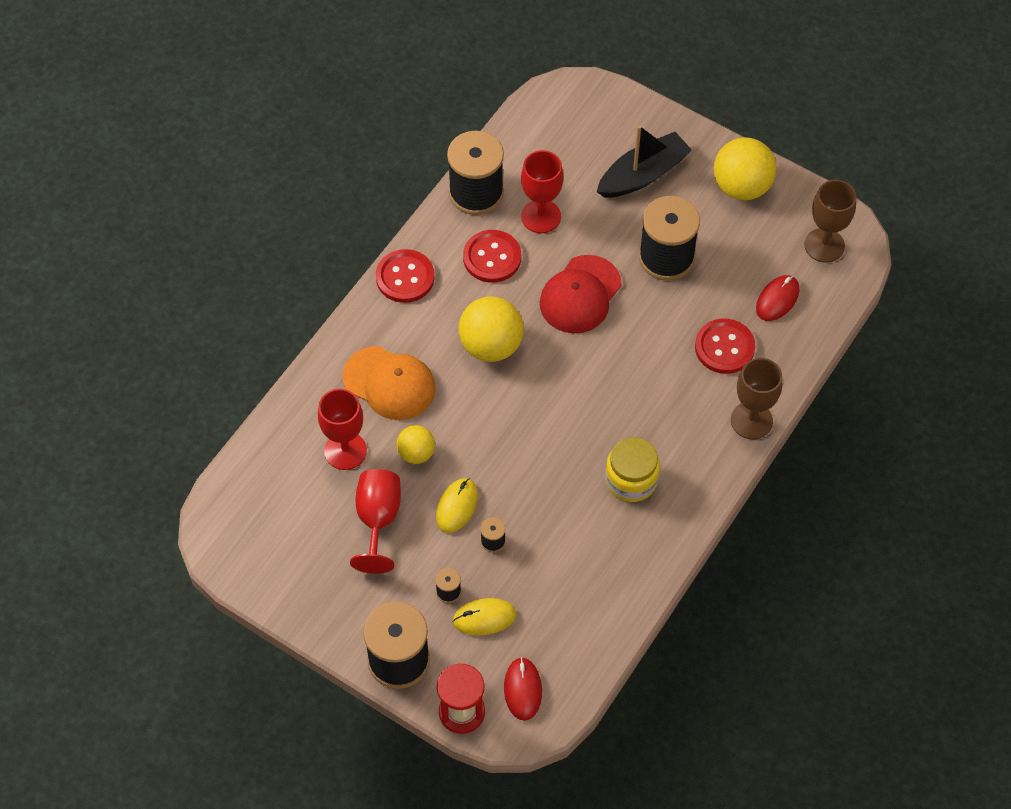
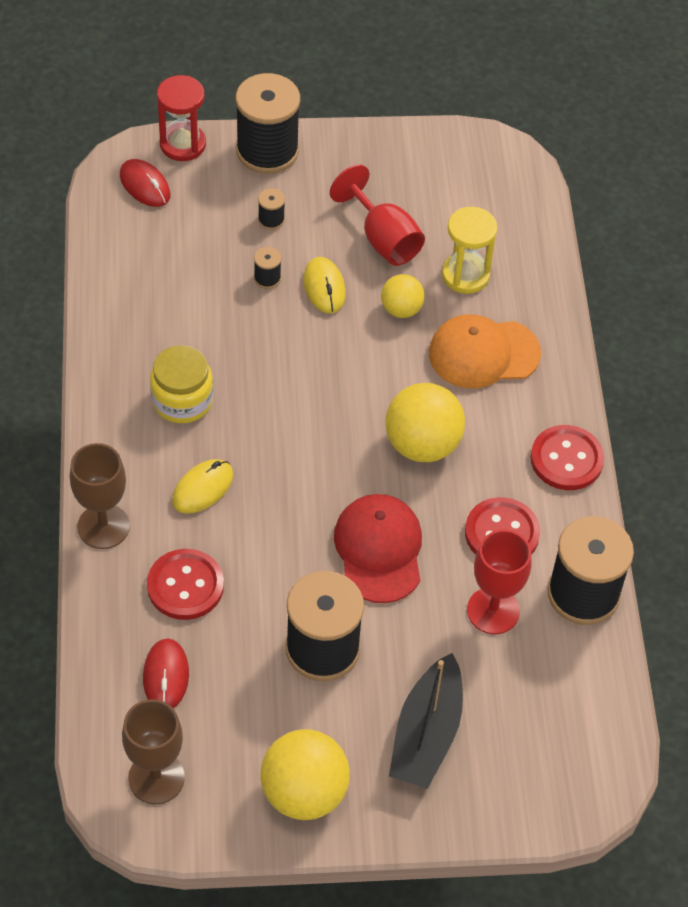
camera: 140 degrees right, 5 degrees down
red goblet [318,389,367,470] -> yellow hourglass [442,207,497,294]
yellow mouse [452,598,517,635] -> yellow mouse moved to [172,459,233,514]

